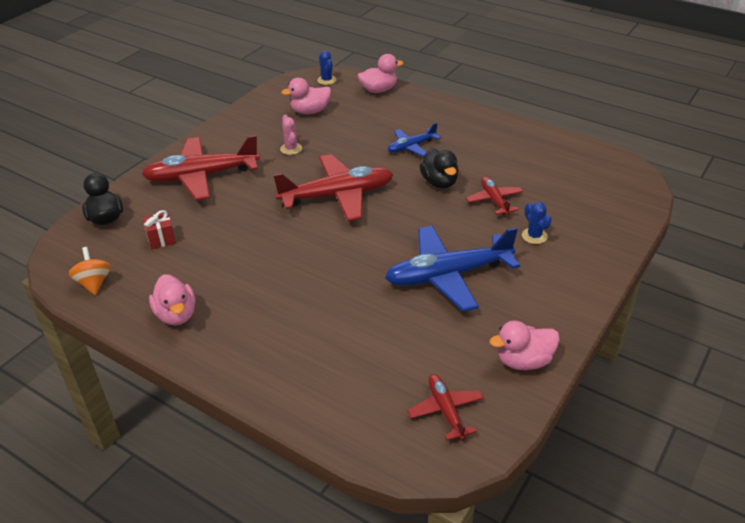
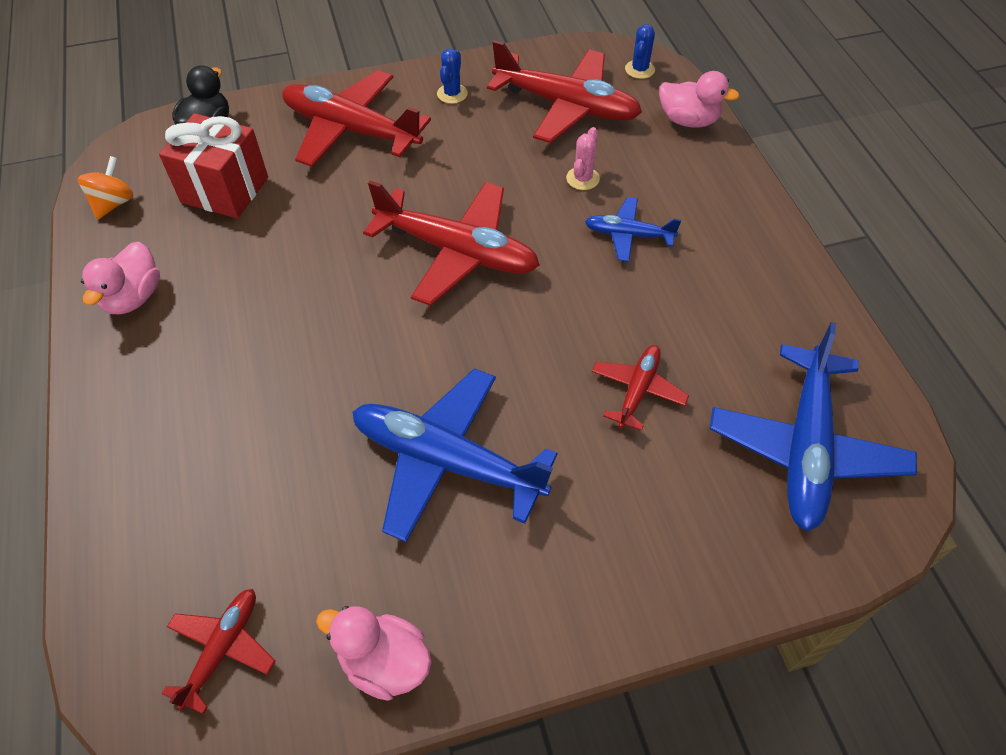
camera: 40 degrees right, 15 degrees up
red gift [143,210,176,249] -> red gift [159,113,268,218], size x2.00
pink cactus [280,115,302,155] -> pink cactus moved to [566,127,600,190]
pink duck [281,78,331,114] -> red plane [487,40,642,143]
black duck [420,148,459,188] -> none
blue cactus [522,202,552,244] -> blue cactus moved to [437,49,468,104]
none -> blue plane [709,322,917,532]

